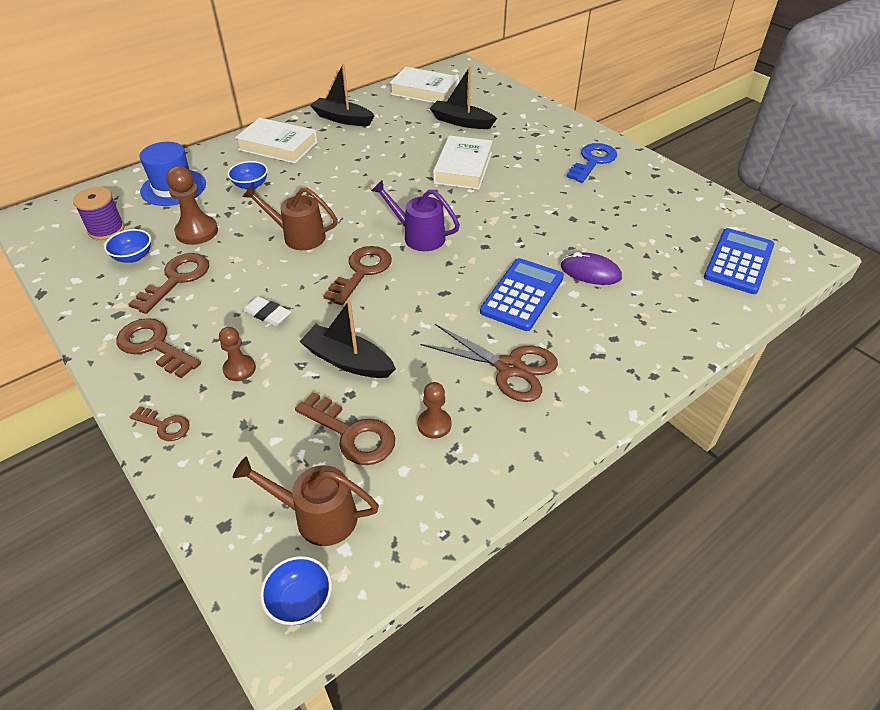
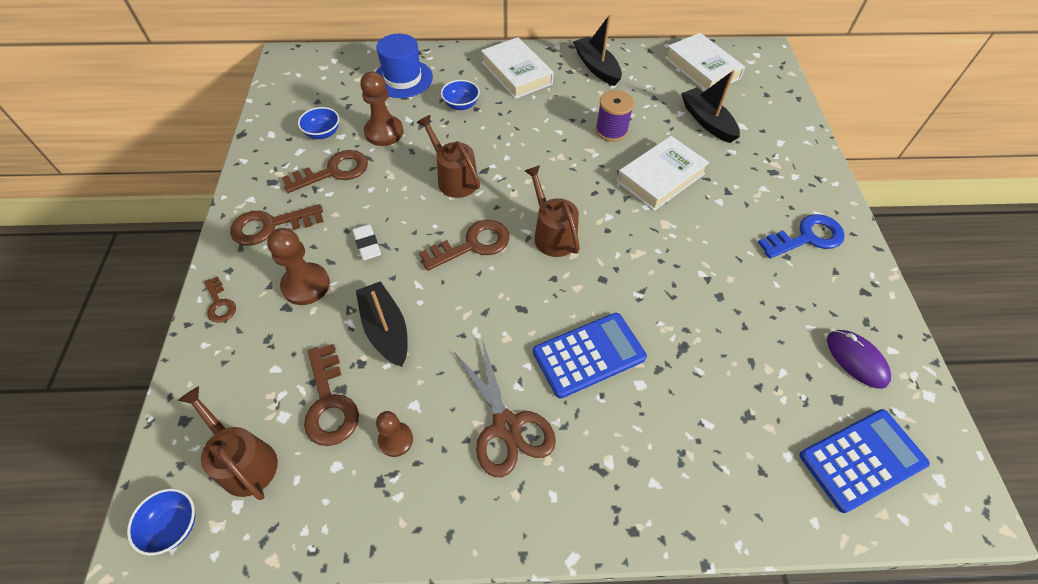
camera: 35 degrees right, 10 degrees up
purple spool [73,187,125,240] -> purple spool moved to [595,90,634,142]
brown key [116,318,201,378] -> brown key turned 90 degrees counterclockwise [230,204,324,246]
brown pawn [219,327,256,381] -> brown pawn [267,228,330,305], size x1.60
purple watering can [371,180,460,251] -> brown watering can [525,165,580,257]
purple mouse [561,252,622,285] -> purple mouse moved to [827,330,891,389]

